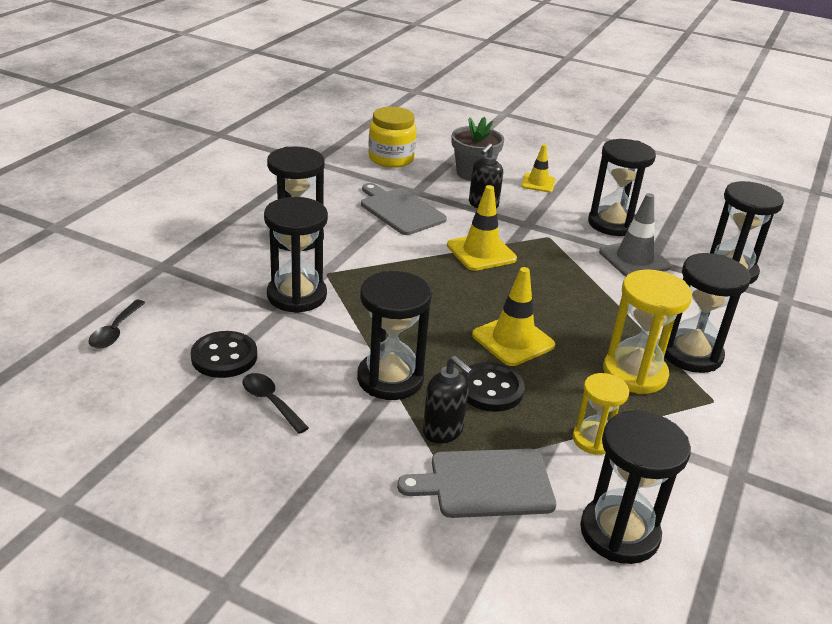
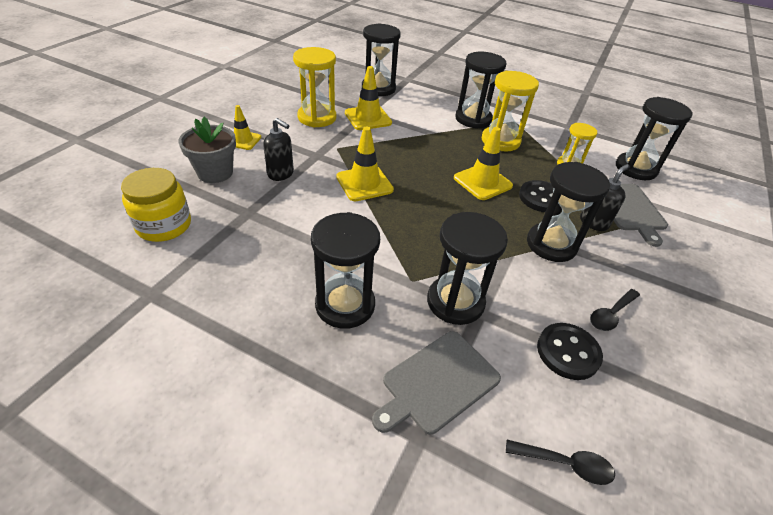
camera: 90 degrees left, 10 degrees up
grey cutting board [361,183,447,235] -> grey cutting board moved to [372,331,501,435]
black hourglass [588,139,656,236] -> yellow hourglass [293,47,336,127]
grey traffic cone [599,193,671,276] -> yellow traffic cone [345,66,392,130]

